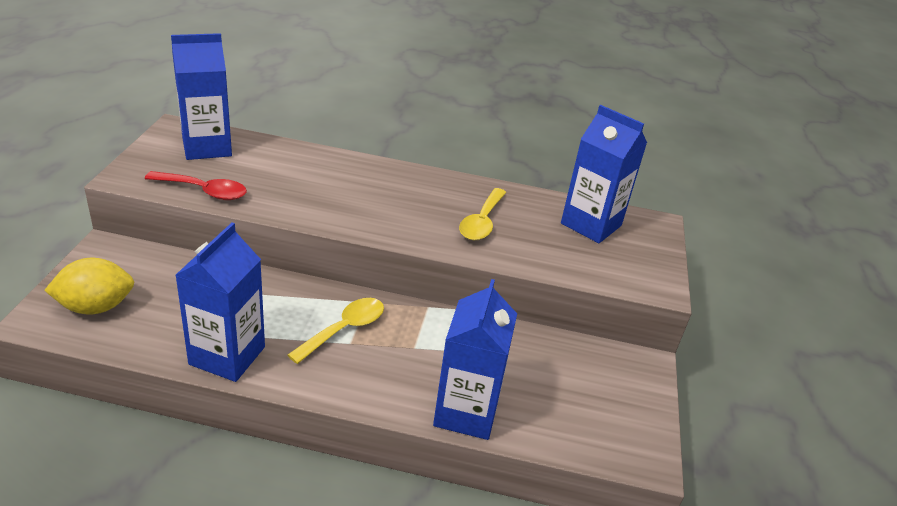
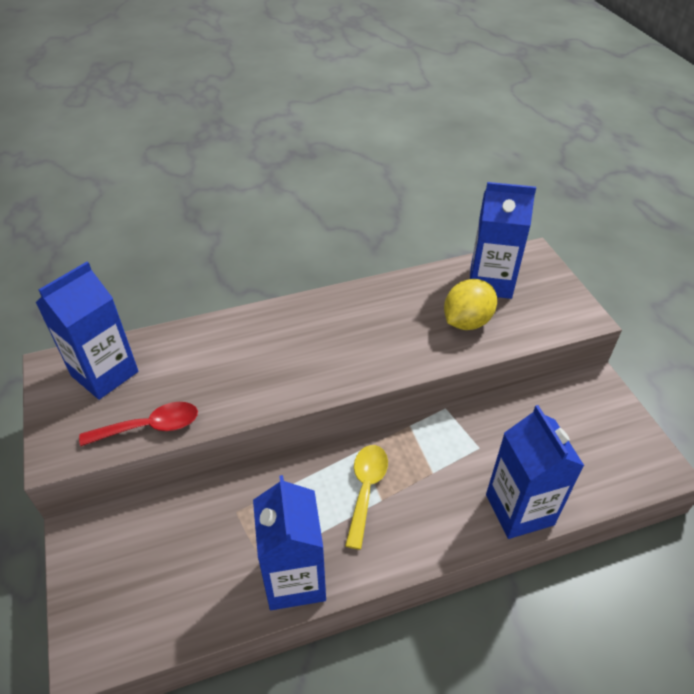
camera: 25 degrees left, 10 degrees up
yellow lemon [44,258,134,315] -> yellow lemon moved to [444,279,497,330]
yellow spoon [459,188,507,240] -> none

